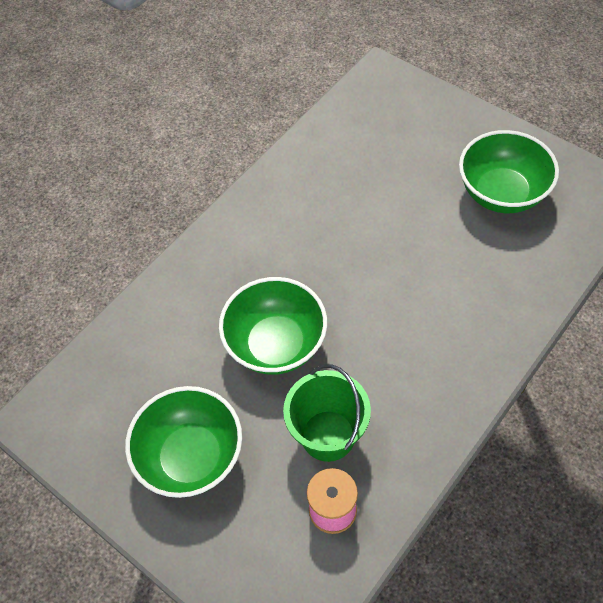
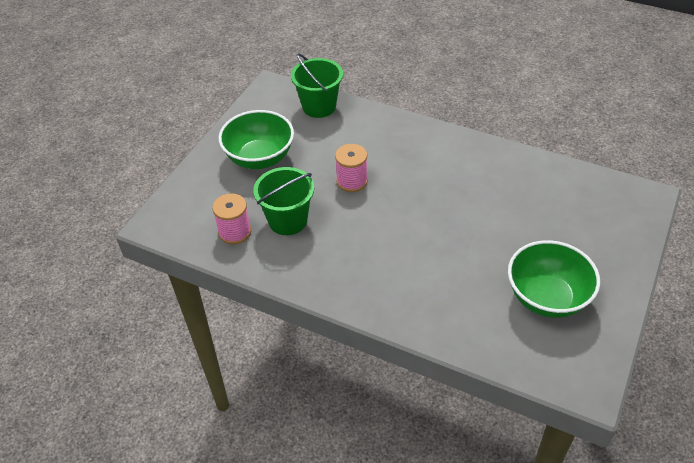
camera: 75 degrees right, 10 degrees down
green bowl [219,277,327,375] -> pink spool [335,144,368,192]
none -> green bucket [291,53,343,118]

